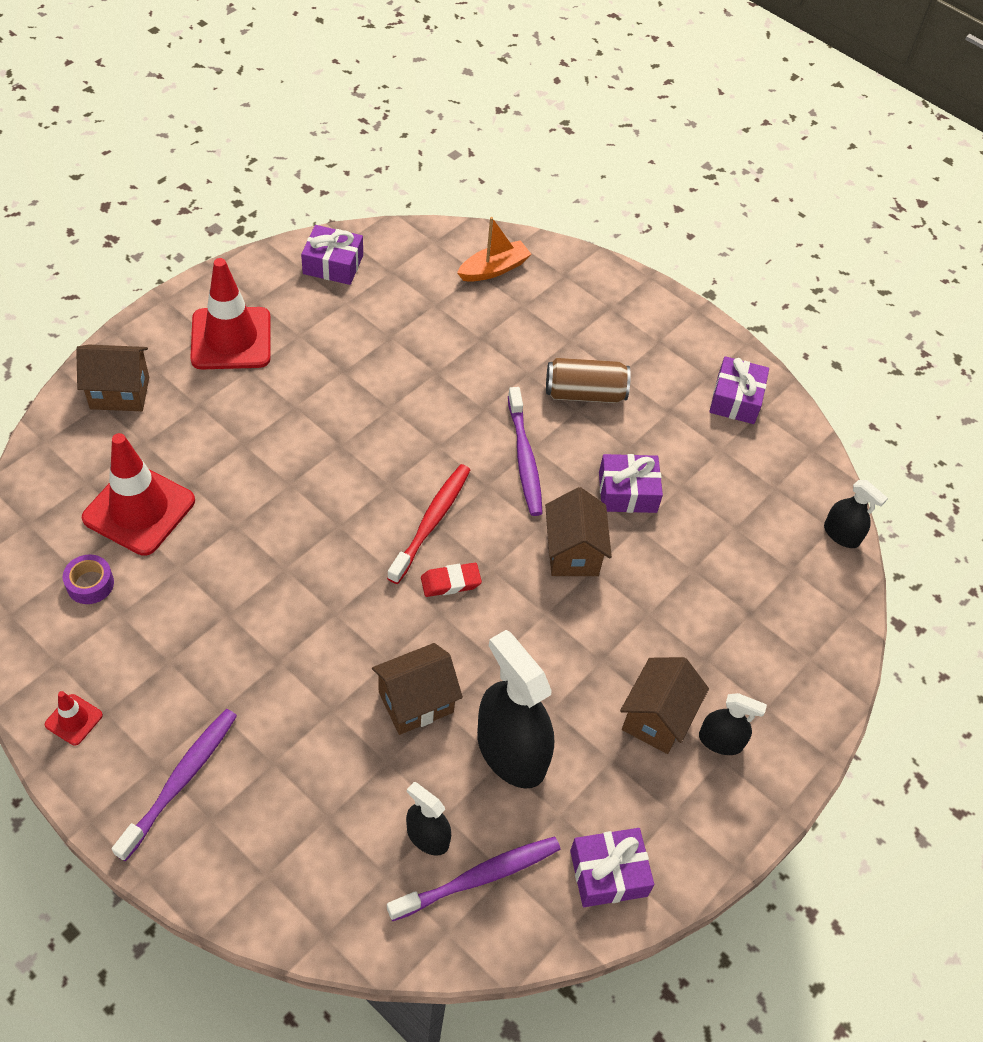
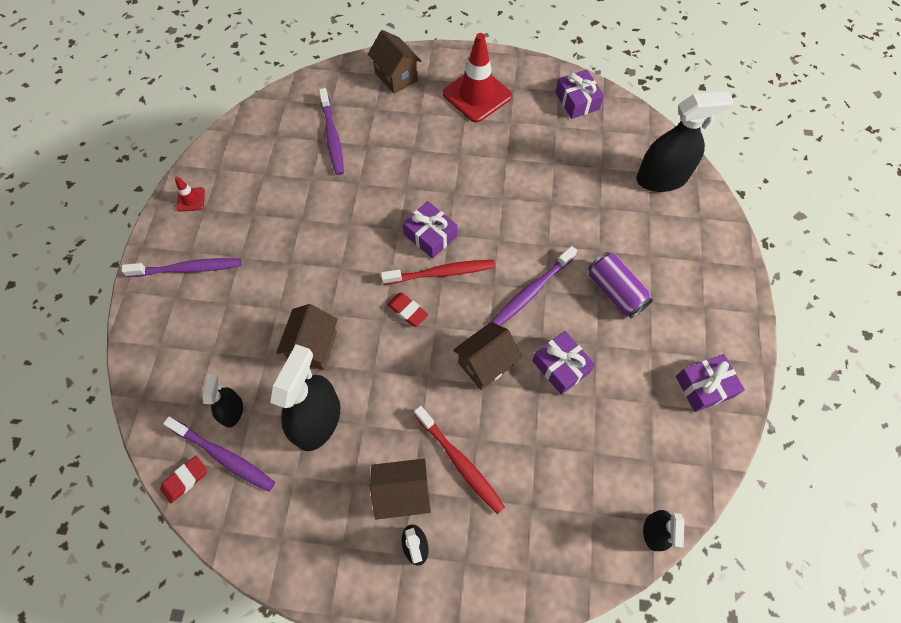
camera: 60 degrees right, 10 degrees up
purple tape [63,555,114,604] -> none
red traffic cone [82,433,195,556] -> purple toothbrush [319,88,344,175]
brown house [372,643,463,735] -> brown house turned 75 degrees clockwise [276,304,338,370]
orange boat [457,217,531,282] -> black spray bottle [636,91,734,192]
brown can [546,358,631,403] -> purple can [588,252,653,318]
purple gift [570,828,654,907] -> purple gift moved to [403,201,457,259]
none -> red eraser [160,456,207,503]
none -> red toothbrush [414,406,505,514]

